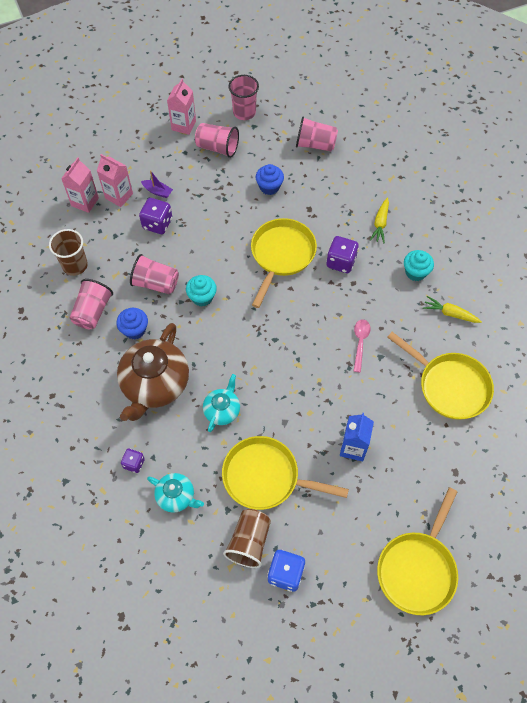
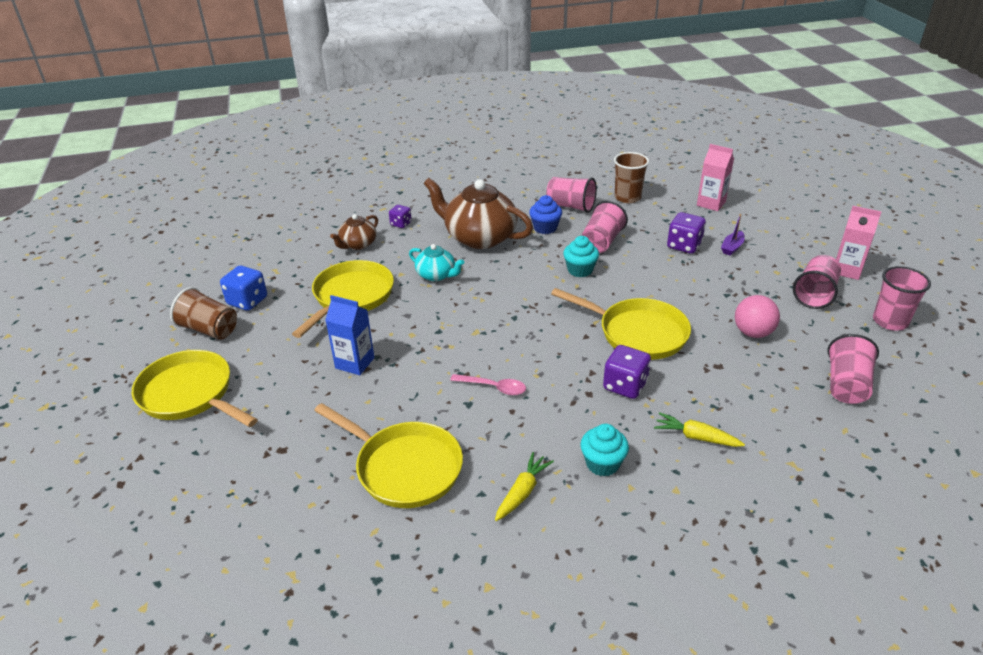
camera: 100 degrees right, 25 degrees down
pink carton [97,154,133,207] -> none
turquoise teapot [147,473,204,513] -> brown teapot [330,214,378,250]
brown cup [223,509,271,568] -> brown cup moved to [170,287,237,340]
blue cupcake [255,164,284,195] -> pink ball [735,295,780,338]
yellow pan [387,332,494,420] -> yellow pan turned 105 degrees counterclockwise [314,403,463,508]

